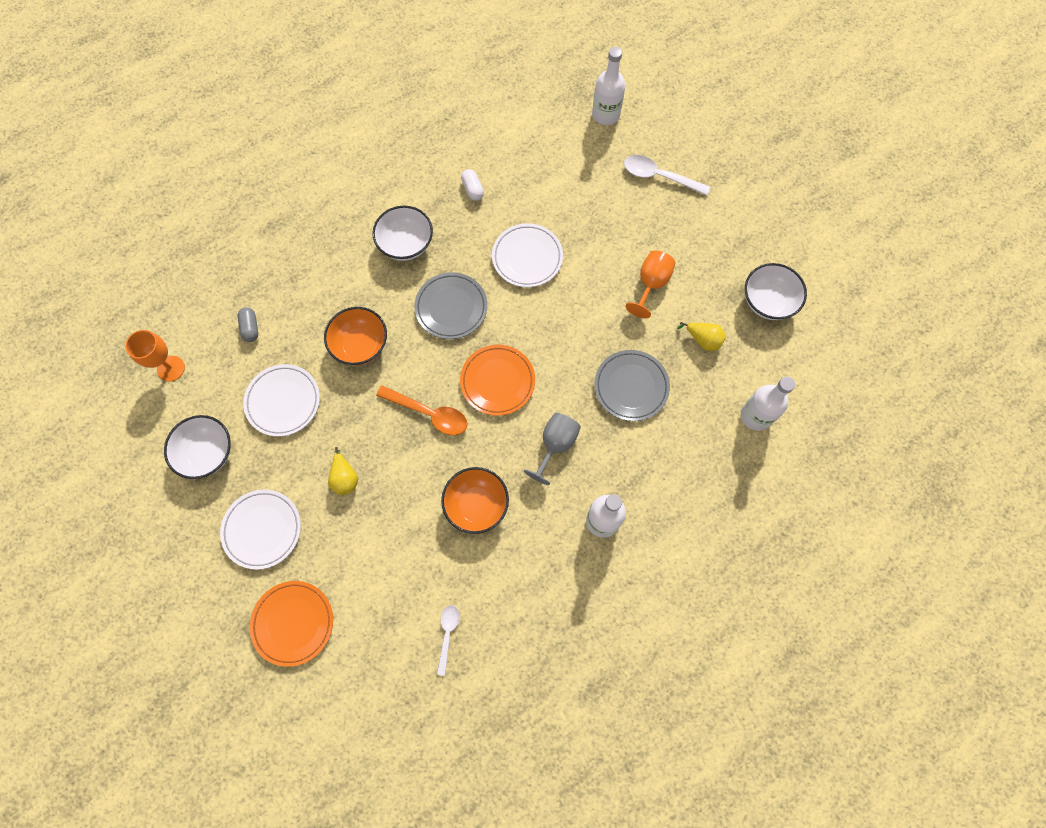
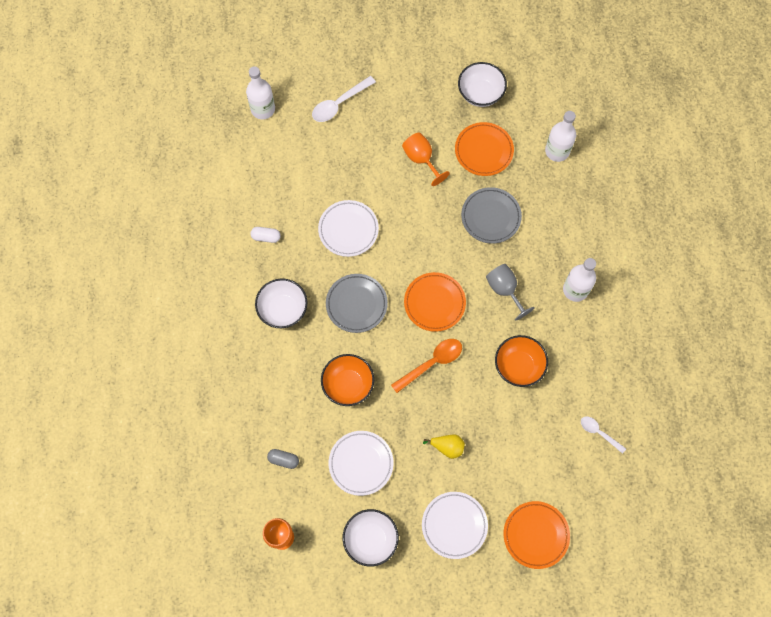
camera: 60 degrees left, 0 degrees up
yellow pear [677,322,726,351] -> orange plate [455,122,514,176]

